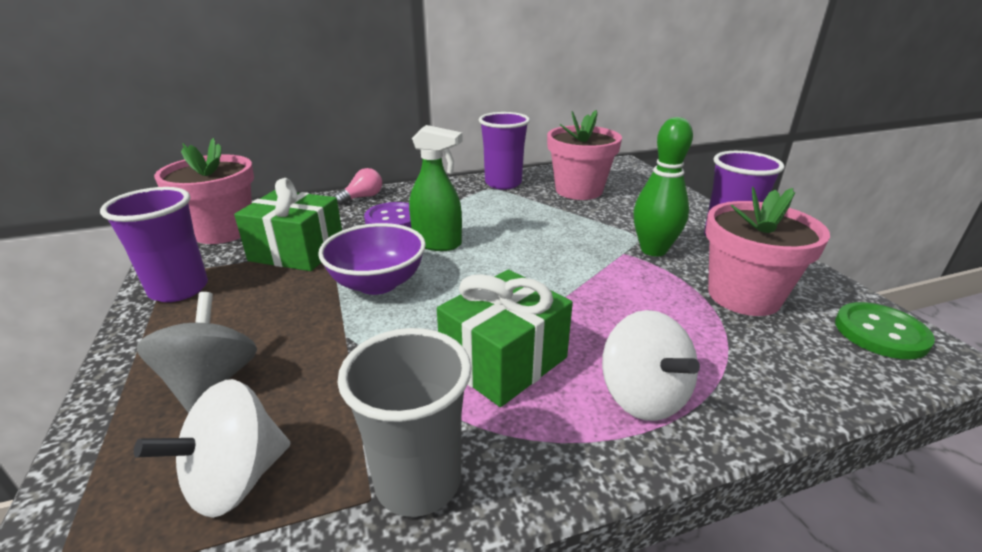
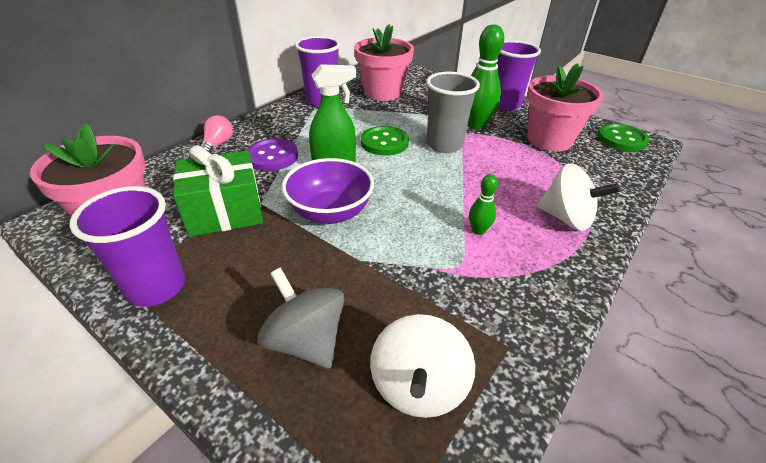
camera: 35 degrees left, 10 degrees up
grey cup [337,328,472,517] -> grey cup moved to [426,72,480,153]
green gift [437,269,573,407] -> green bowling pin [469,174,498,235]
none -> green button [361,126,409,156]

